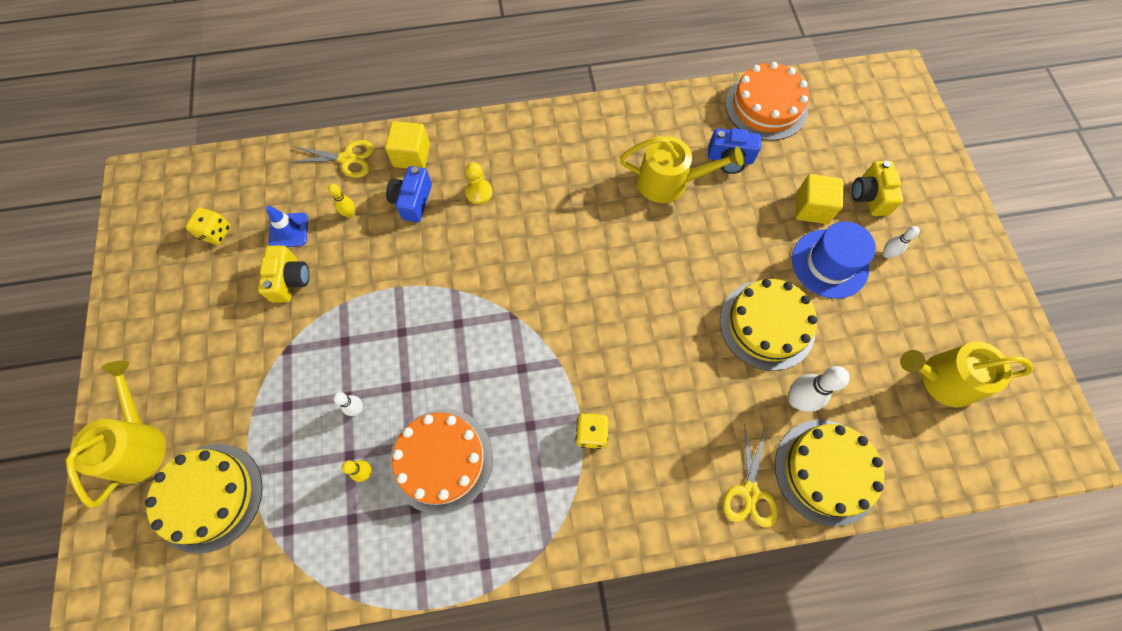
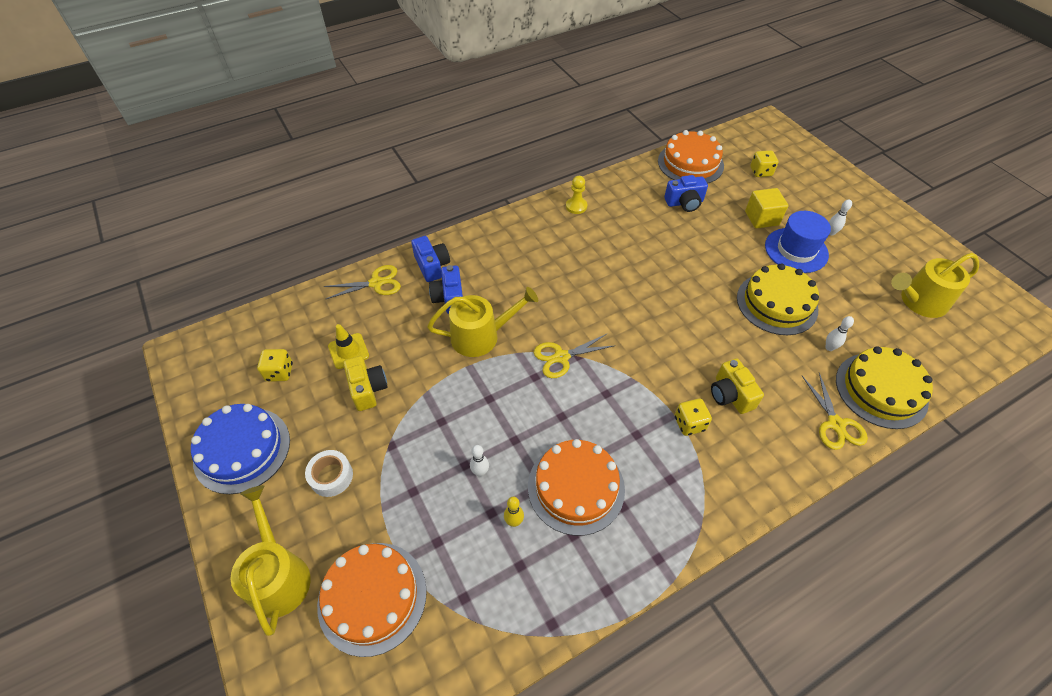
camera: 20 degrees left, 15 degrees down
yellow cake [145,444,263,554] -> orange cake [317,543,427,657]
blue traffic cone [266,206,308,247] -> yellow traffic cone [328,324,369,369]
yellow bowling pin [328,184,355,218] -> none
yellow cube [385,121,430,168] -> blue camera [411,236,450,282]
yellow pawn [465,162,492,205] -> yellow pawn moved to [566,176,587,214]
yellow watering can [620,136,744,203] -> yellow watering can moved to [427,287,538,357]
white bowling pin [789,366,850,412] -> white bowling pin [826,316,854,351], size x0.57
yellow camera [852,161,903,216] -> yellow camera moved to [711,358,764,414]
none -> blue cake [191,404,290,494]
none -> white tape [305,450,353,497]
none -> yellow scissors [534,333,616,378]
none -> yellow dice [750,150,778,177]

